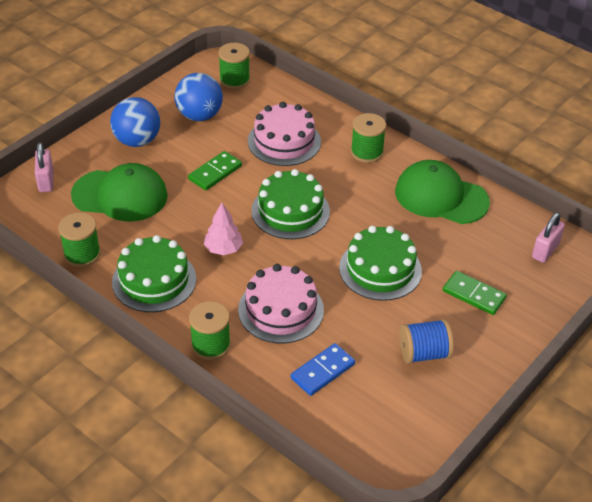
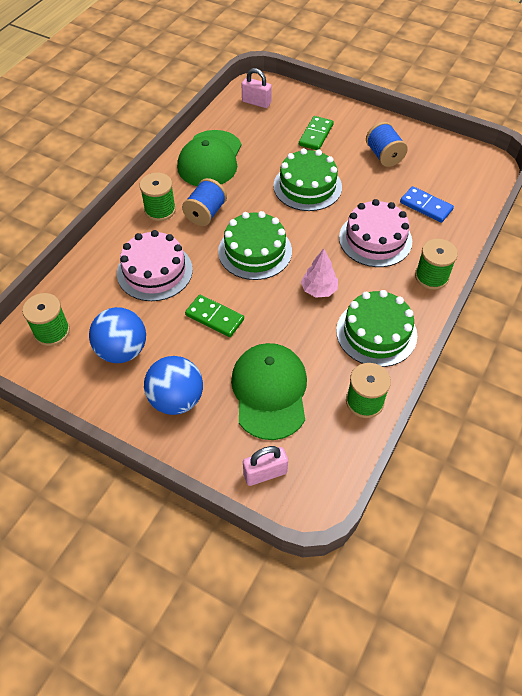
camera: 100 degrees left, 10 degrees up
none -> blue spool [182,178,227,226]

